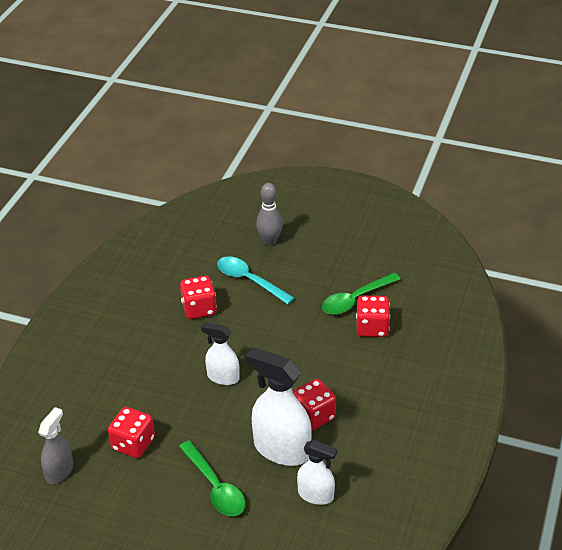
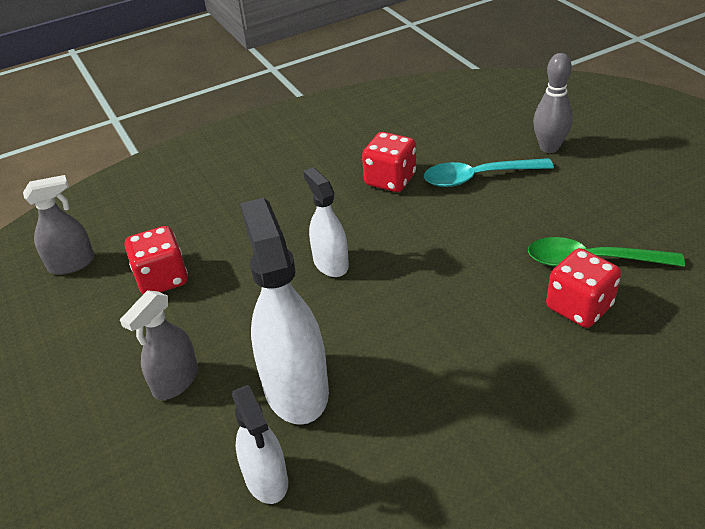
camera: 45 degrees right, 0 degrees up
green spoon [179,440,246,516] -> grey spray bottle [120,290,198,400]
turquoise spoon [217,257,294,305] -> turquoise spoon turned 90 degrees counterclockwise [424,158,554,187]
red dice [293,379,336,430] -> none

